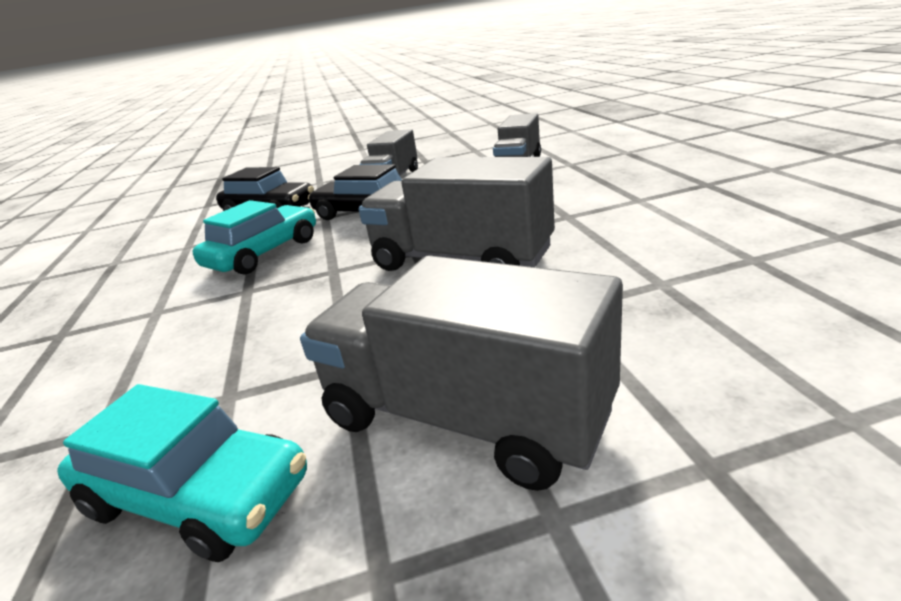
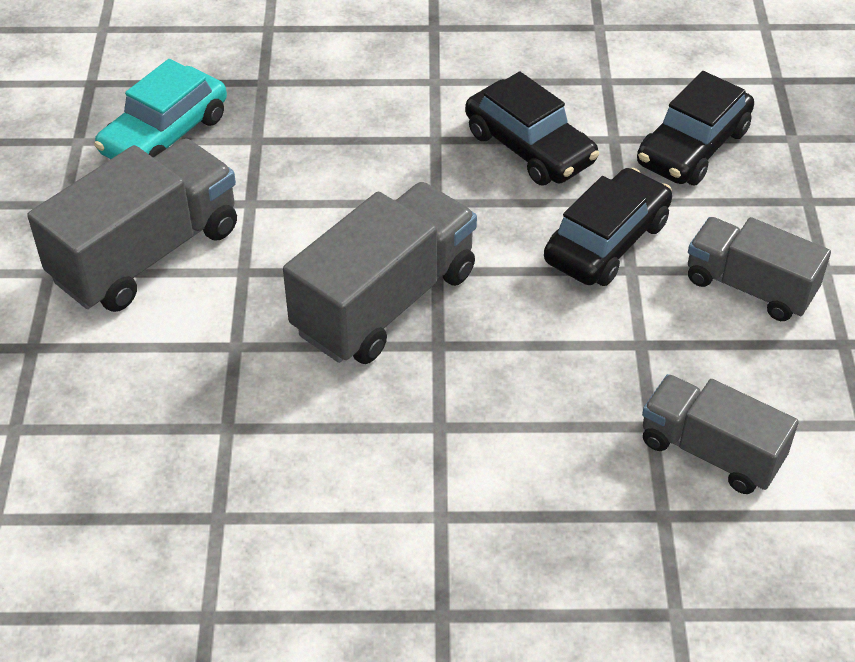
camera: 100 degrees right, 20 degrees up
turquoise car [193,200,316,275] -> black car [465,71,599,185]

